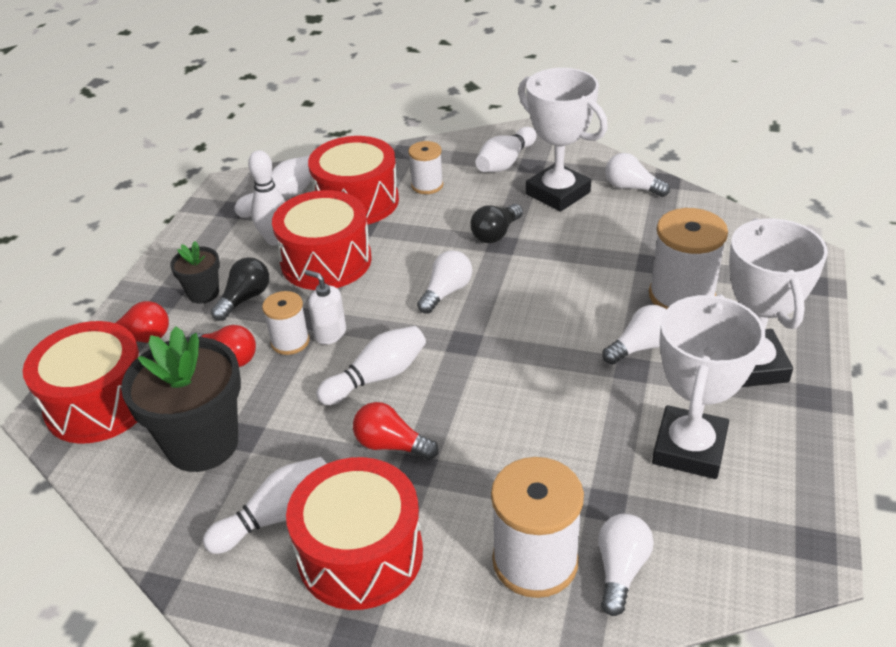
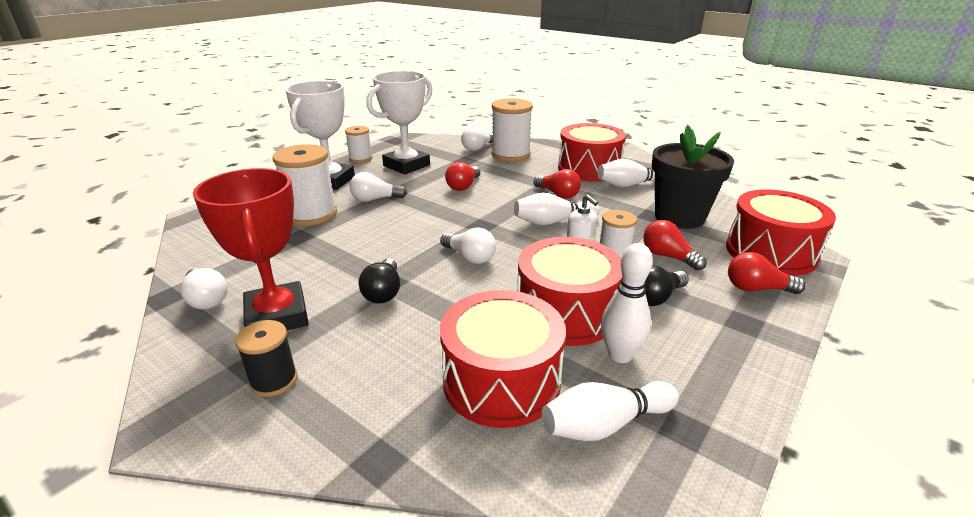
camera: 160 degrees left, 10 degrees down
black flower pot [170,241,220,304] -> none
white spool [408,141,443,194] -> white spool moved to [345,126,372,163]
white light bulb [417,250,472,314] -> white light bulb turned 105 degrees counterclockwise [440,227,496,264]
black light bulb [470,204,523,243] -> black light bulb turned 120 degrees clockwise [359,258,400,304]
white bowling pin [476,127,537,172] -> black spool [235,320,298,397]
white trophy [518,68,608,212] -> red trophy [193,168,309,330]
none -> red light bulb [445,162,481,191]

